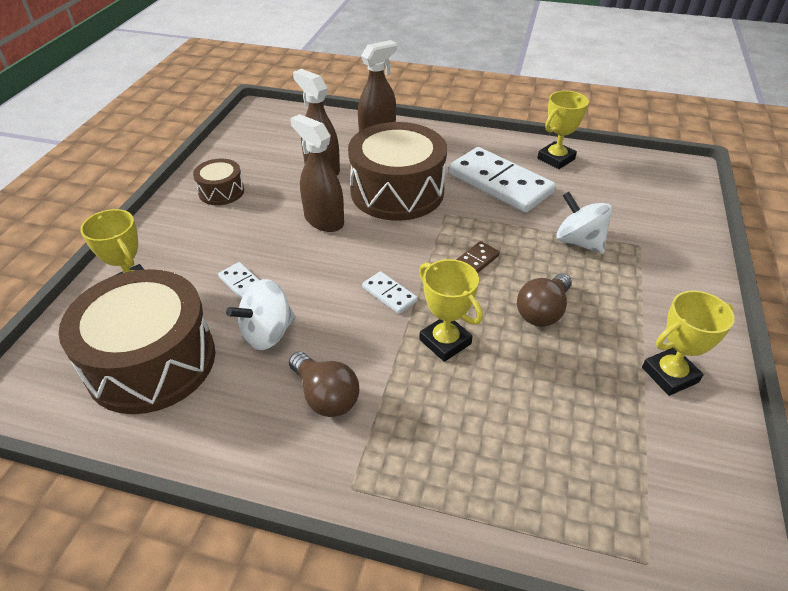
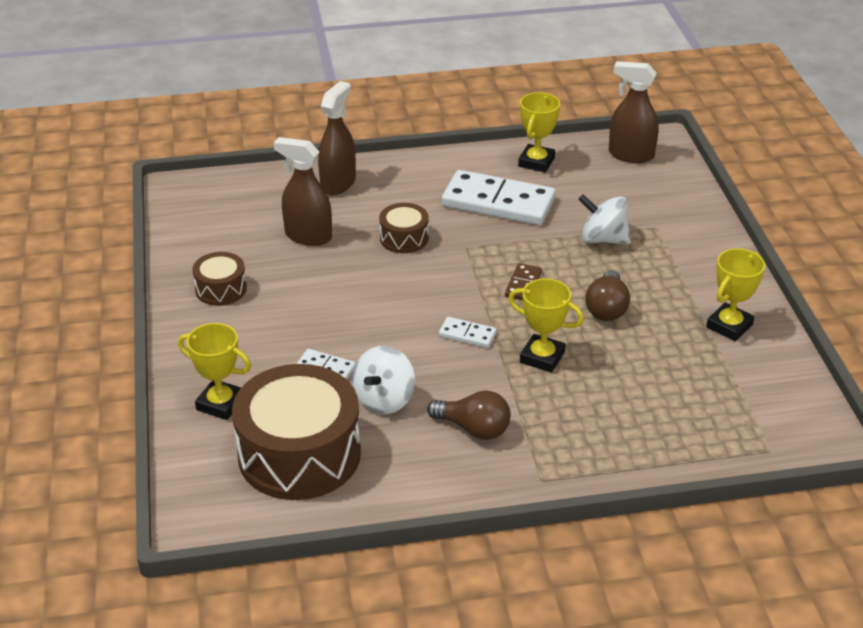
camera: 25 degrees left, 5 degrees down
brown spray bottle [290,114,344,232] -> brown spray bottle moved to [609,61,659,163]
brown drum [348,122,447,221] -> brown drum [379,203,429,253], size x0.48

